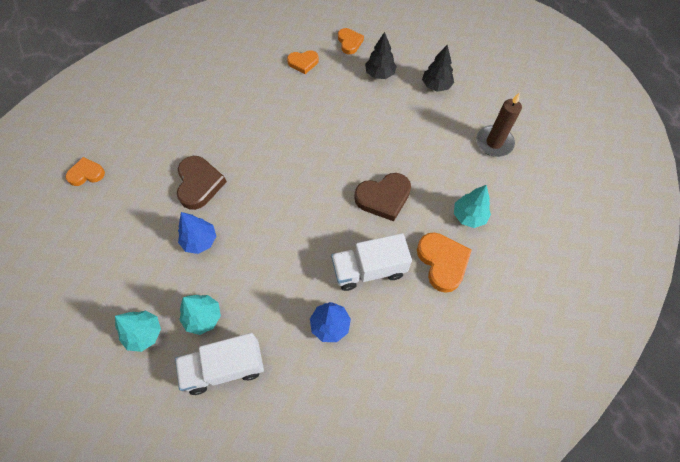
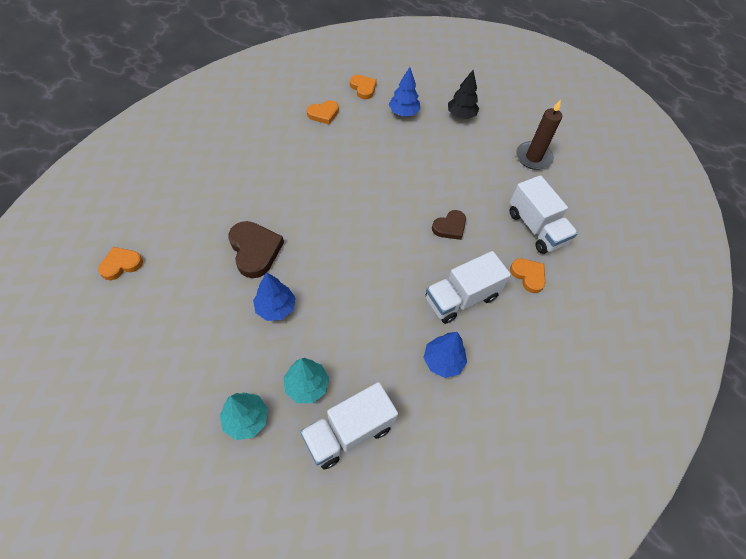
camera: 20 degrees left, 5 degrees down
brown heart [354,173,411,221] -> brown heart [432,210,466,240], size x0.63
black tree [365,32,397,79] -> blue tree [389,67,420,116]
orange heart [417,232,472,293] -> orange heart [510,258,546,293], size x0.63
turquoise tree [454,185,491,228] -> white truck [509,175,578,254]

